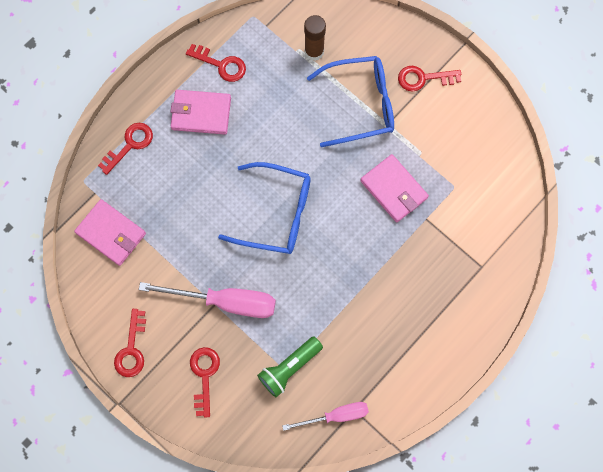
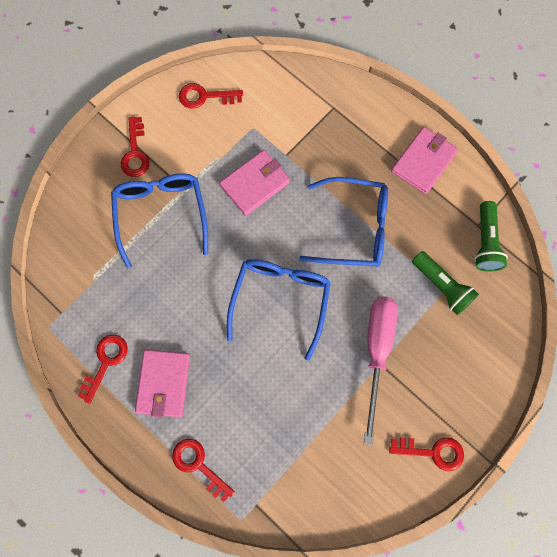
camera: 90 degrees left, 0 degrees up
pink wallet [74,199,146,266] -> pink wallet moved to [391,127,458,194]
red key [190,347,220,417] -> red key moved to [179,83,243,109]
pink screwdriver [282,402,369,431] -> green flashlight [474,201,508,271]
brown glue stick [304,15,326,61] -> none
none -> blue glasses [300,177,388,267]

